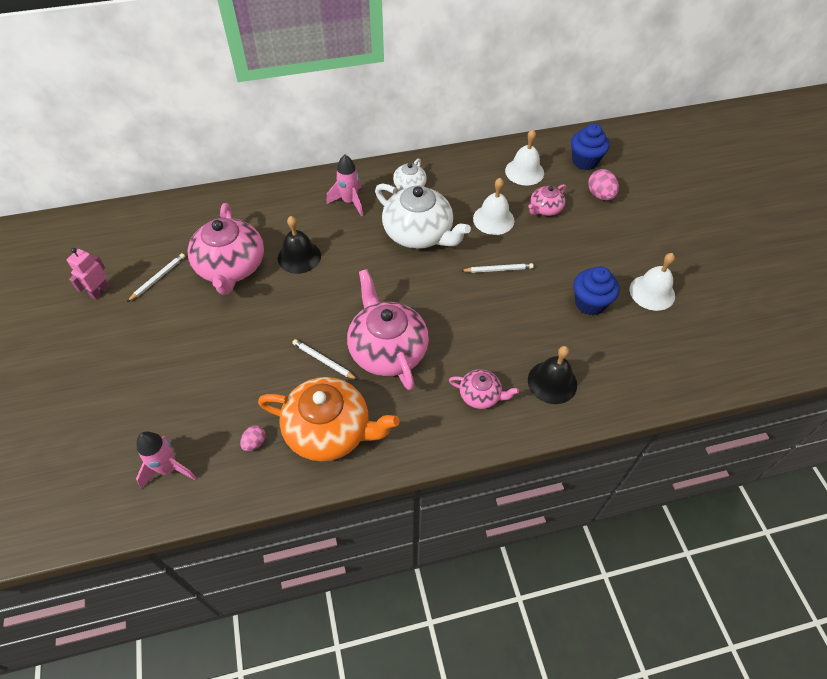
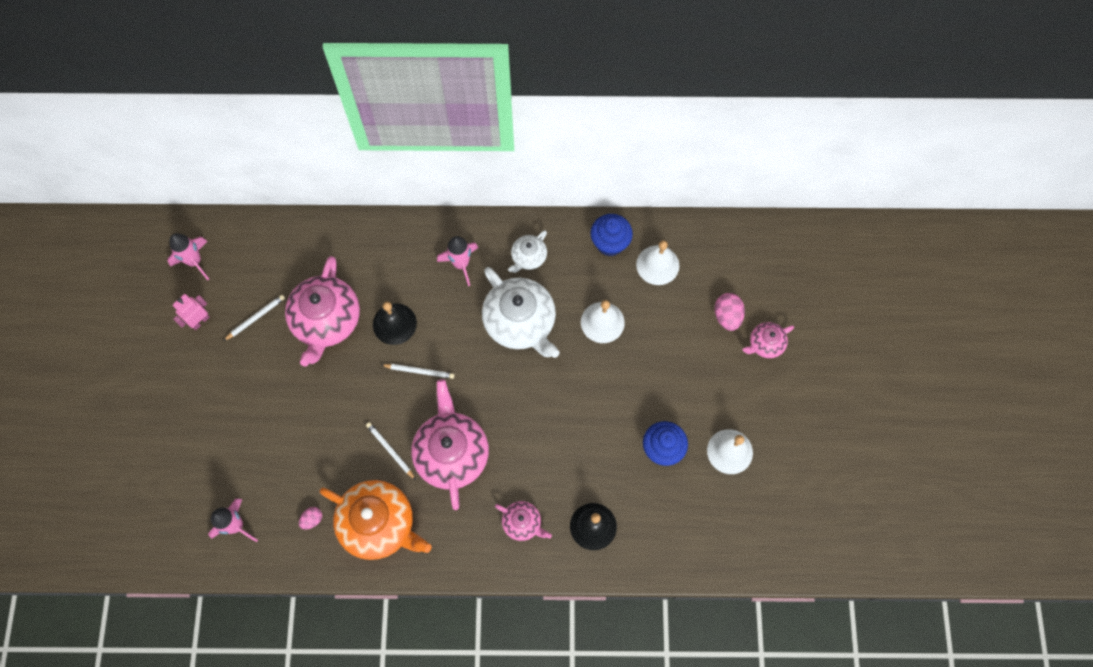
camera: 15 degrees right, 15 degrees up
white pencil [461,263,534,273] -> white pencil moved to [382,364,454,379]
pink teapot [528,184,566,216] -> pink teapot moved to [743,322,794,358]
blue cupcake [571,123,609,170] -> blue cupcake moved to [590,214,633,256]
none -> pink rocket [167,233,209,280]

